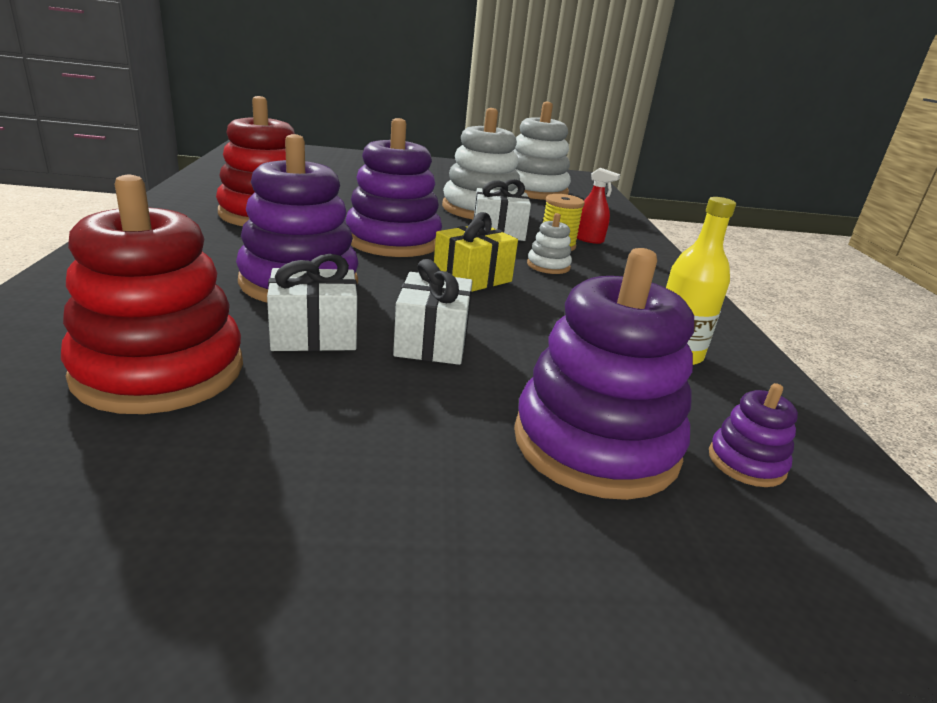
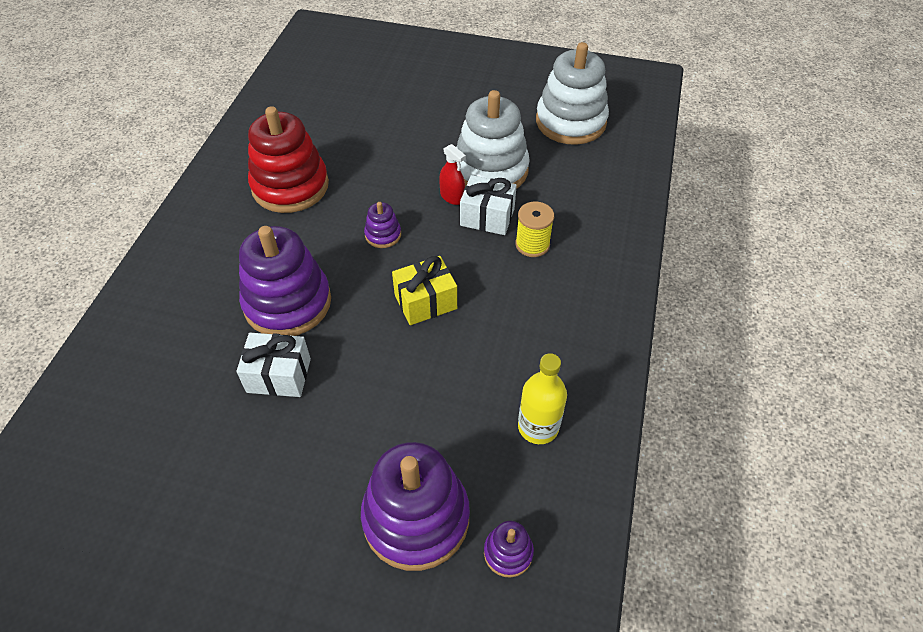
camera: 20 degrees right, 25 degrees up
red stacking toy [61,175,243,414] -> none
purple stacking toy [345,118,442,257] -> purple stacking toy [364,202,401,248], size x0.45
white gift [393,259,472,365] -> none
white stacking toy [527,213,572,274] -> none
red spray bottle [577,168,620,244] -> red spray bottle moved to [439,144,466,205]

